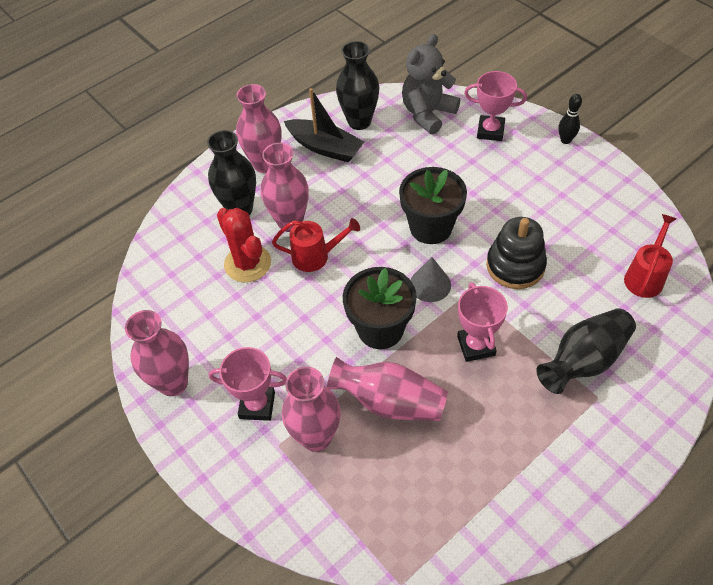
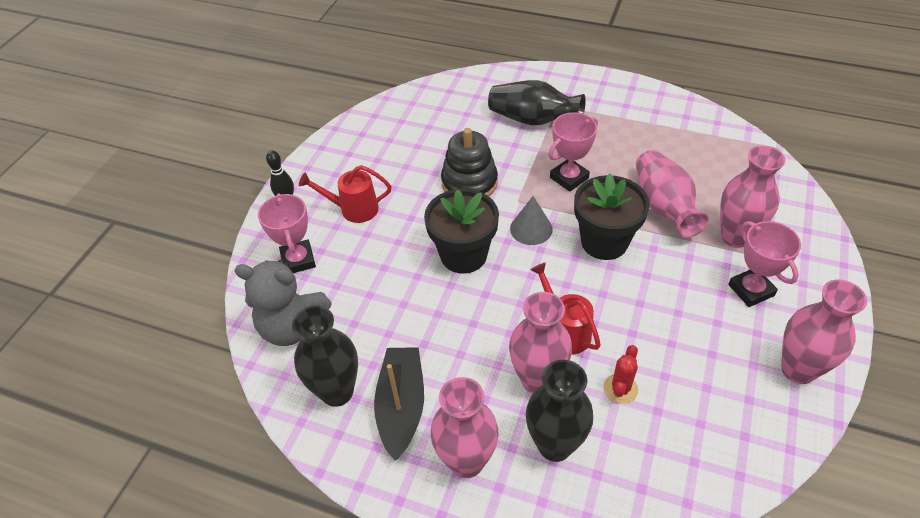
camera: 120 degrees left, 5 degrees down
red cactus [217,208,271,282] -> red cactus [604,345,638,404], size x0.57
red watering can [624,214,677,298] -> red watering can moved to [299,165,391,223]

